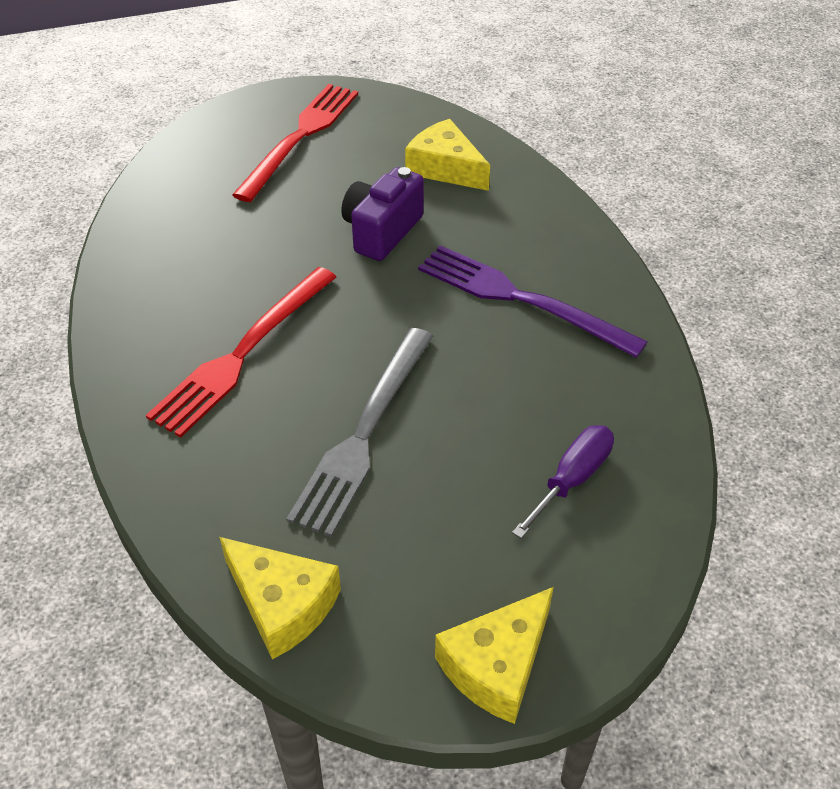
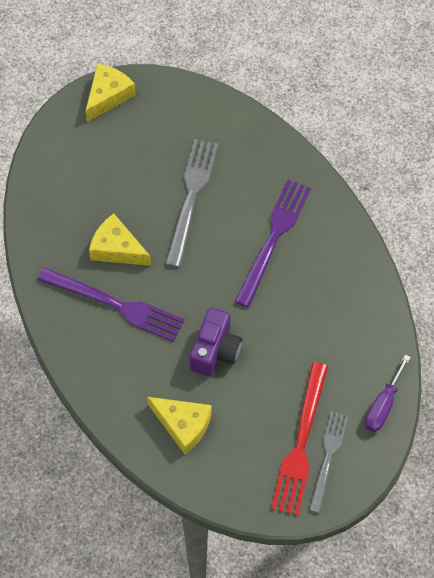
camera: 170 degrees right, 15 degrees up
red fork [146,267,336,438] -> purple fork [235,180,311,307]
yellow cheese [220,537,341,659] -> yellow cheese moved to [89,214,151,266]
purple screwdriver [512,425,614,539] -> purple screwdriver moved to [365,355,411,432]
none -> grey fork [309,411,348,513]

